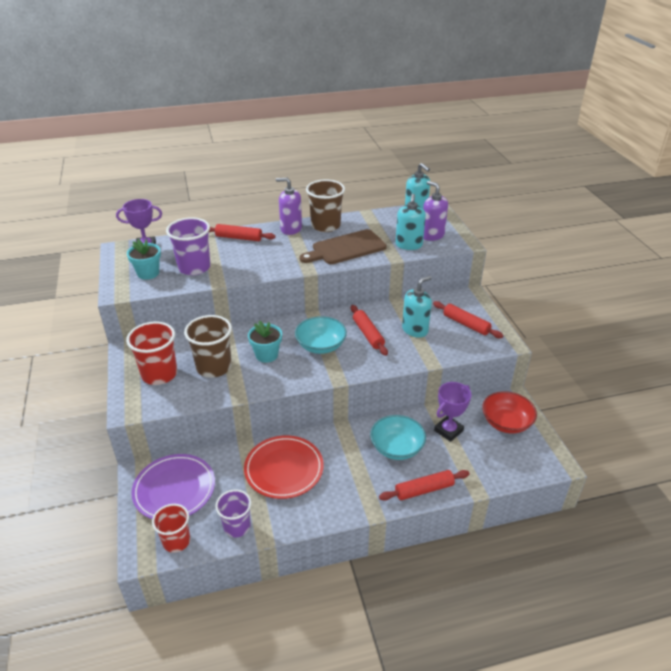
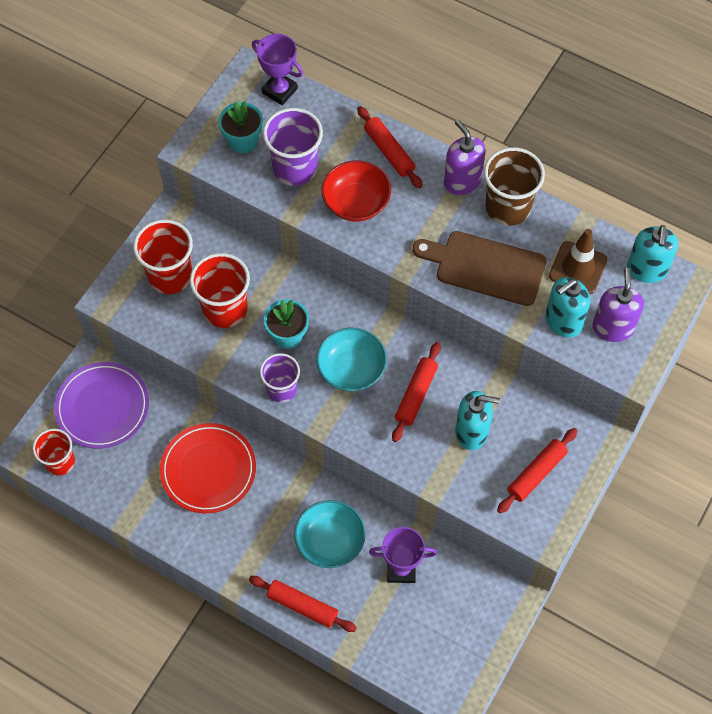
camera: 45 degrees right, 25 degrees up
brown cup [184,315,232,378] -> red cup [190,253,250,328]
purple cup [215,490,251,538] -> purple cup moved to [260,353,300,403]
red rolling pin [433,301,503,338] -> red rolling pin turned 45 degrees clockwise [497,428,577,513]
red bowl [482,391,537,434] -> red bowl moved to [321,160,391,221]
none -> brown traffic cone [549,229,607,294]

